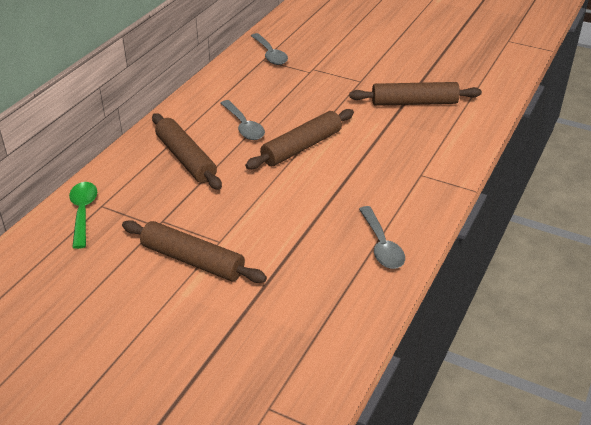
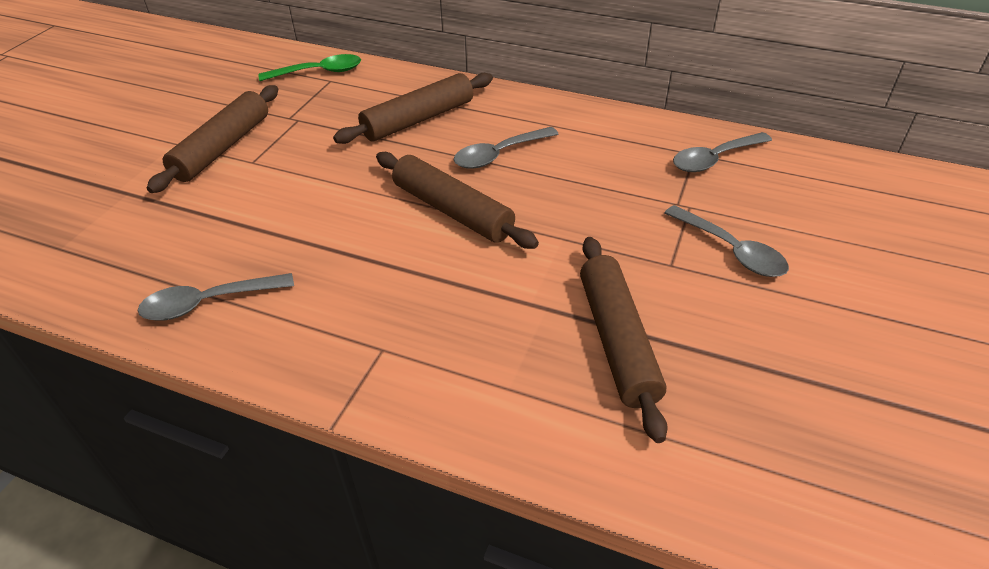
camera: 85 degrees right, 5 degrees up
none -> grey spoon [665,205,789,277]

